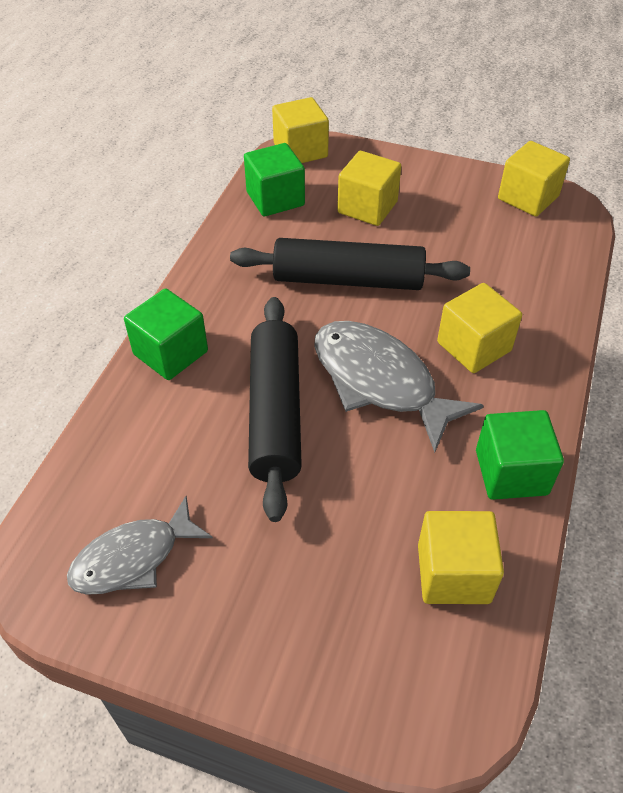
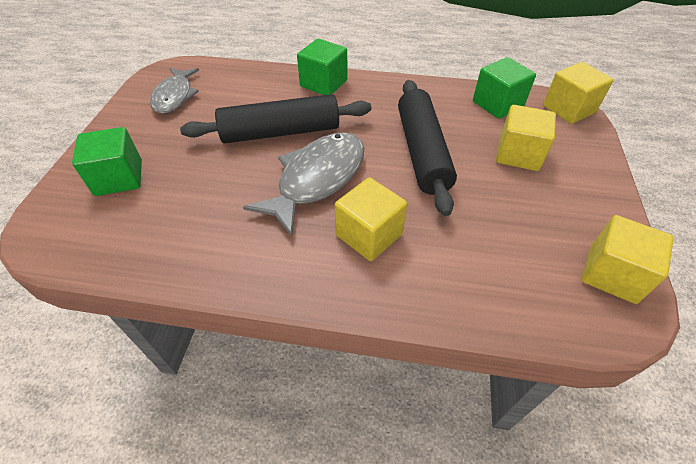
camera: 80 degrees right, 0 degrees up
grey fish [67,496,213,595] -> grey fish turned 135 degrees counterclockwise [150,68,199,113]
yellow cube [418,511,504,604] -> none
green cube [476,410,564,500] -> green cube moved to [72,127,142,196]

